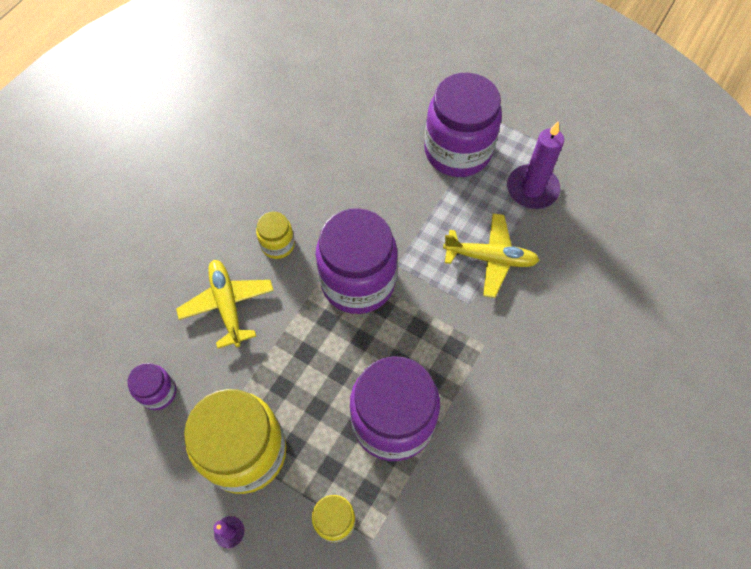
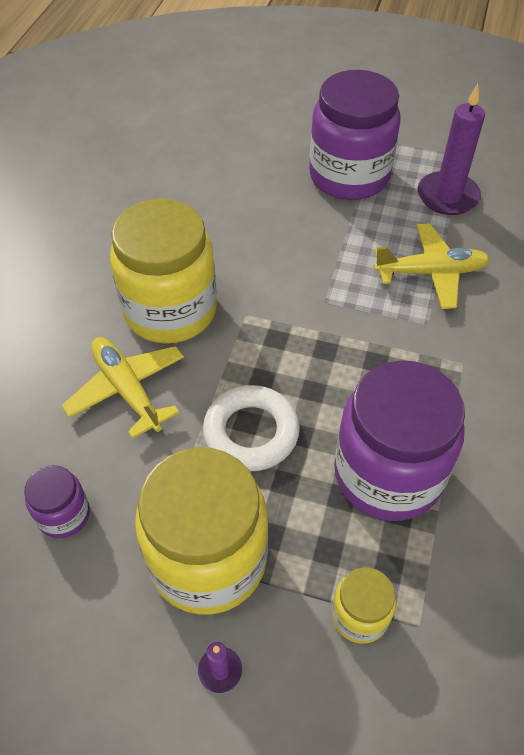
camera: 15 degrees left, 10 degrees down
yellow jar [256,212,295,259] -> yellow jar [110,198,217,344], size x2.13
purple jar [316,208,397,314] -> none
none -> white ring [203,385,300,471]

